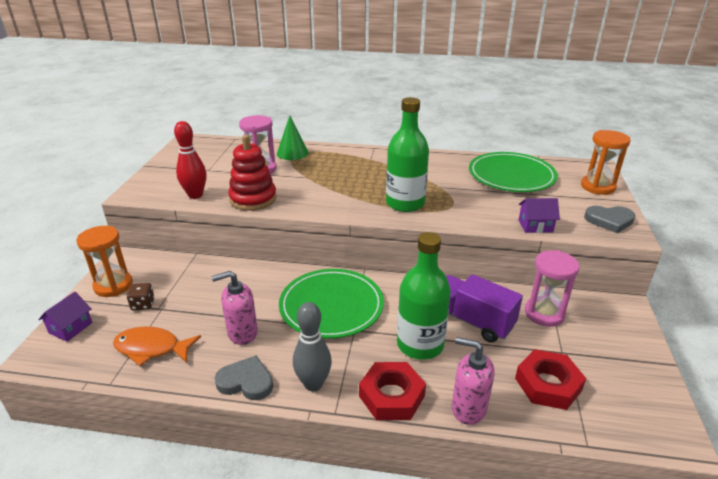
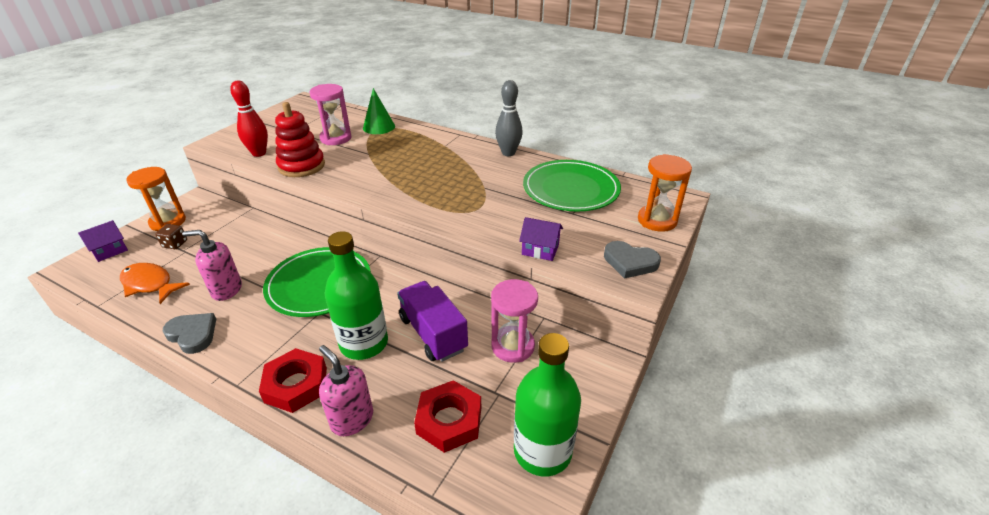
camera: 20 degrees right, 5 degrees up
grey bowling pin [293,302,332,391] -> grey bowling pin moved to [495,80,523,156]
green bottle [386,97,429,212] -> green bottle moved to [514,333,581,476]

